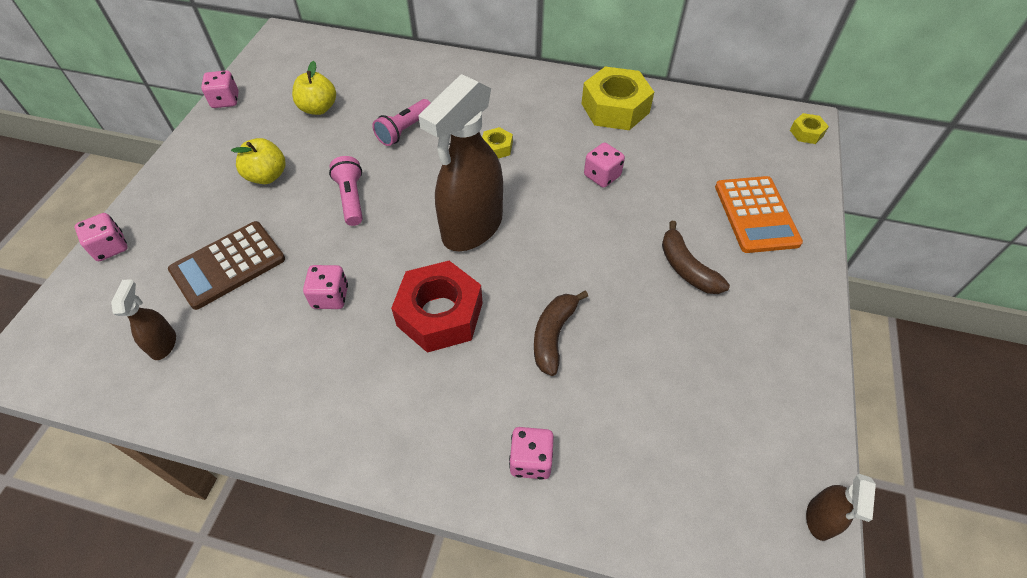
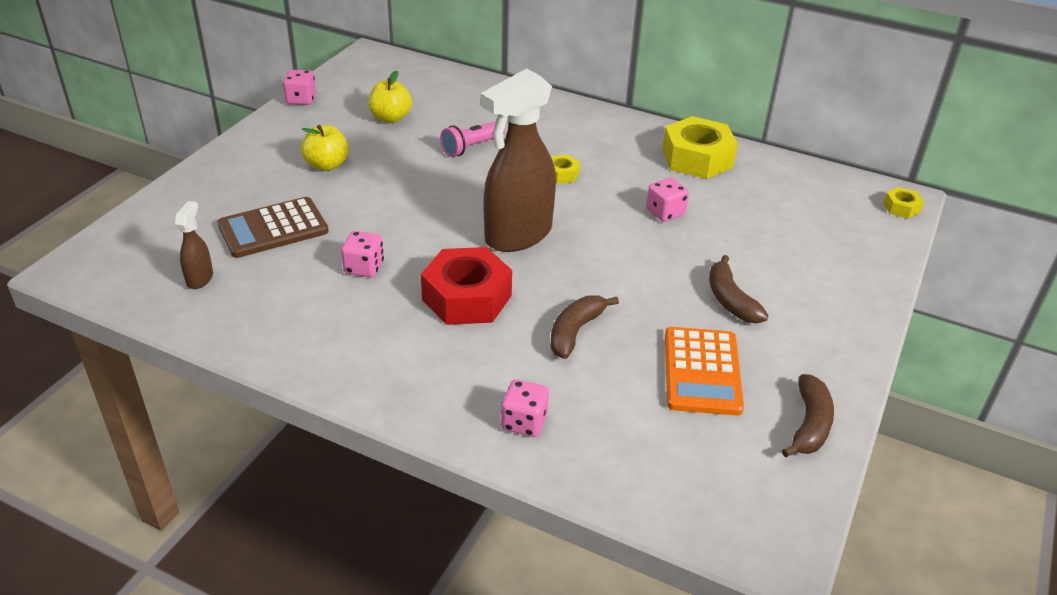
camera: 10 degrees right, 15 degrees down
pink dice [74,213,128,261] -> none
pink flashlight [329,156,363,226] -> none
orange calculator [715,176,803,253] -> orange calculator moved to [665,327,744,416]
brown spray bottle [806,474,876,541] -> none
none -> brown banana [782,374,834,457]

